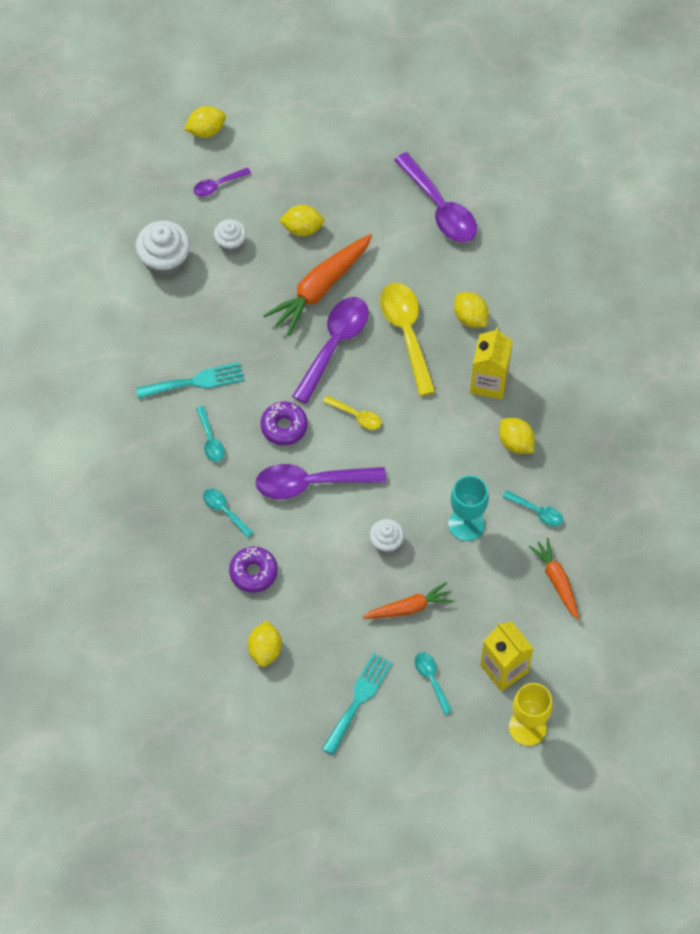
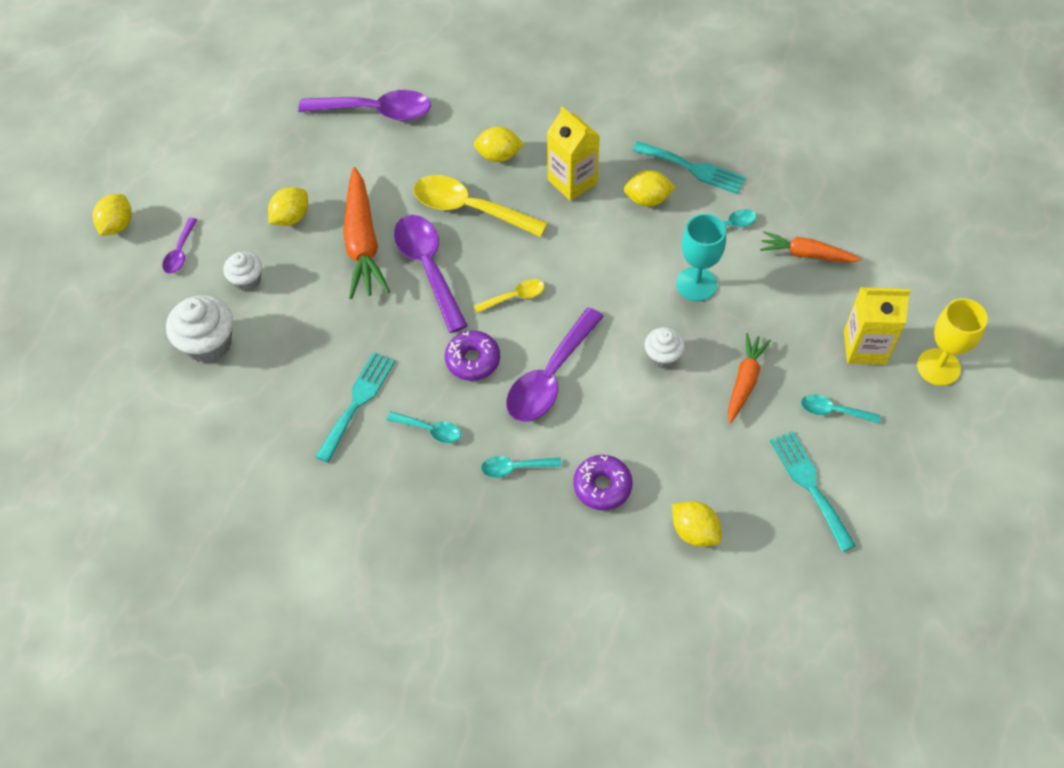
camera: 50 degrees left, 5 degrees down
none -> turquoise fork [632,141,746,194]

